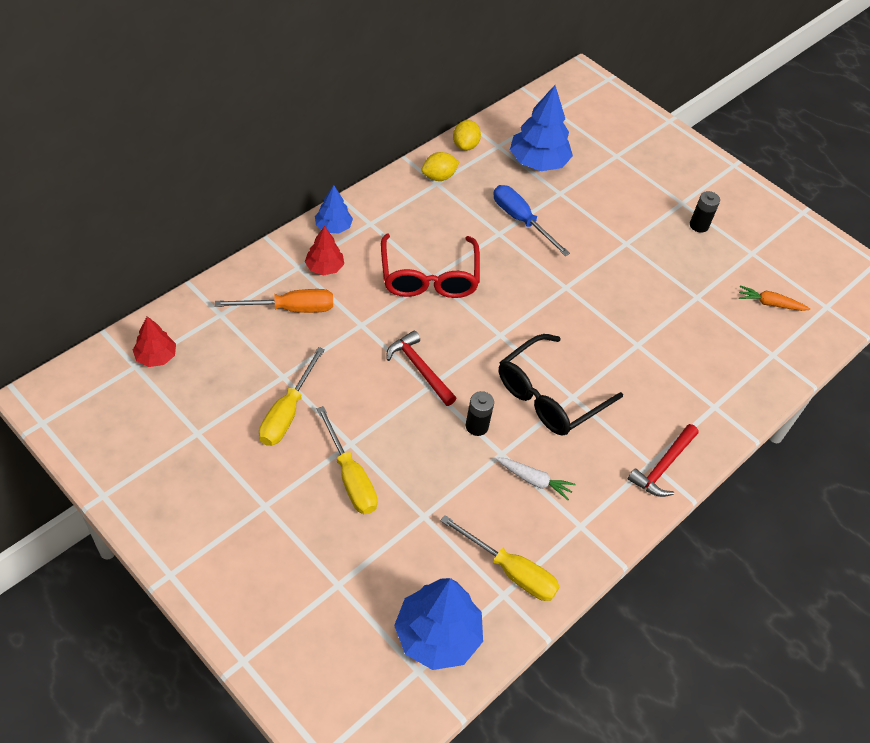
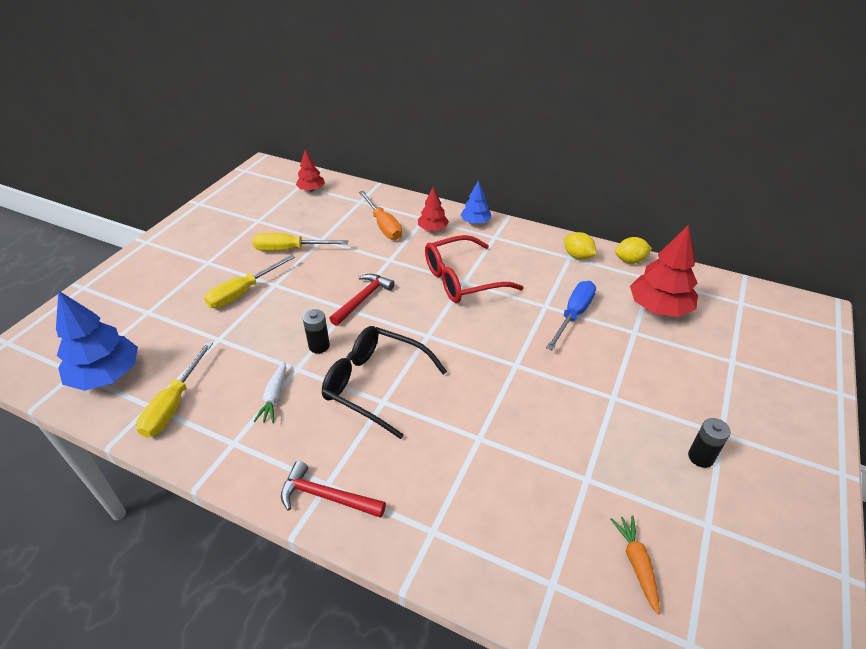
camera: 75 degrees right, 10 degrees down
blue tree [510,85,573,171] -> red tree [630,225,698,317]

